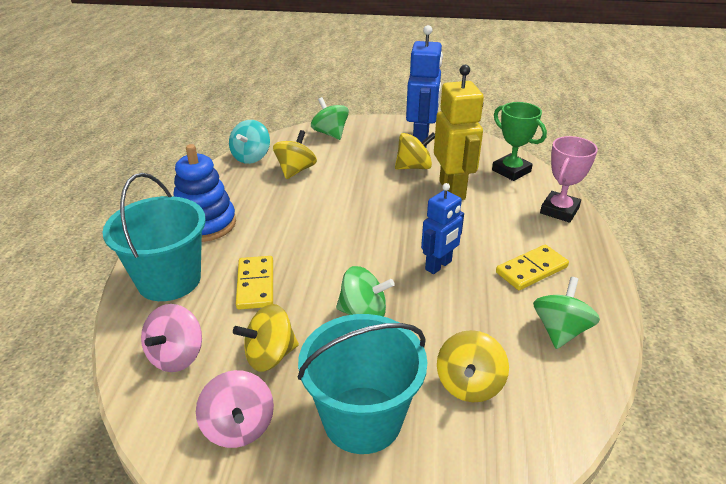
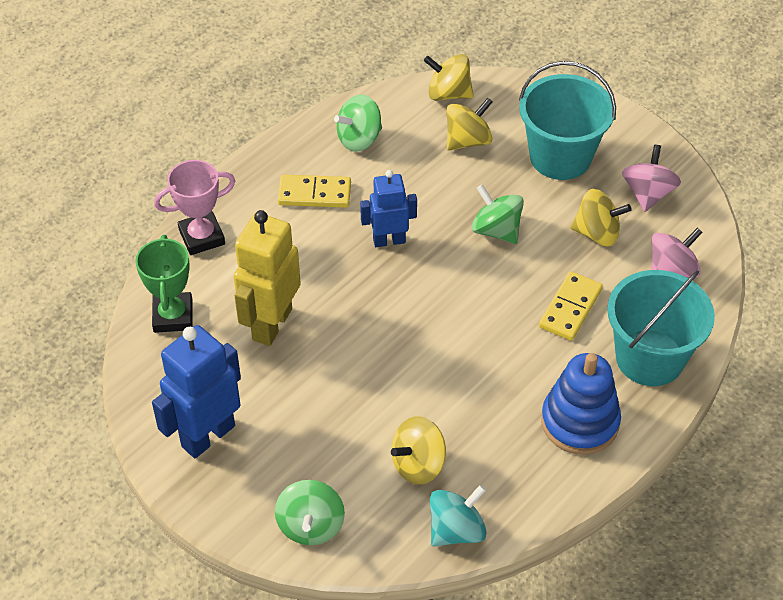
camera: 145 degrees left, 15 degrees up
yellow spinning top [395,133,435,169] -> yellow spinning top moved to [424,54,474,101]

